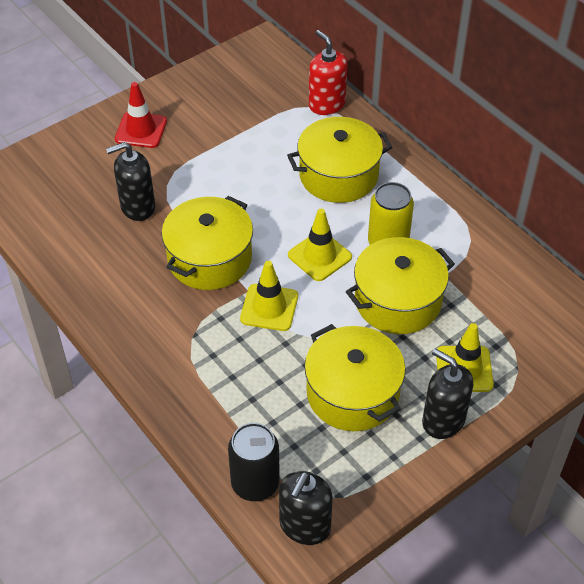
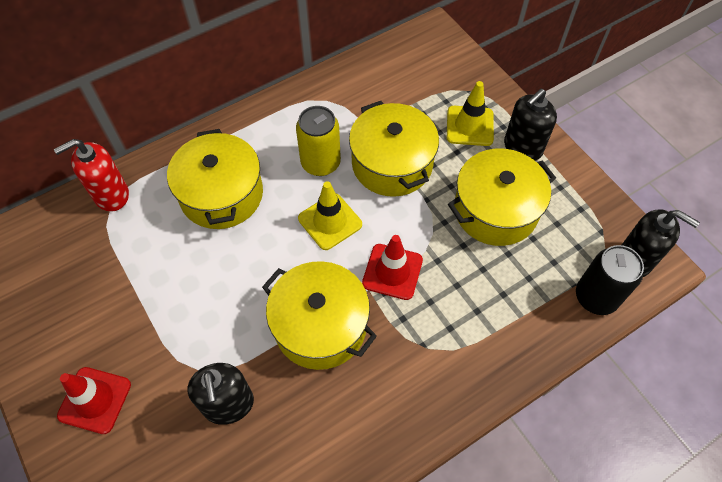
camera: 85 degrees left, 10 degrees up
yellow traffic cone [240,261,298,331] -> red traffic cone [362,235,423,300]

